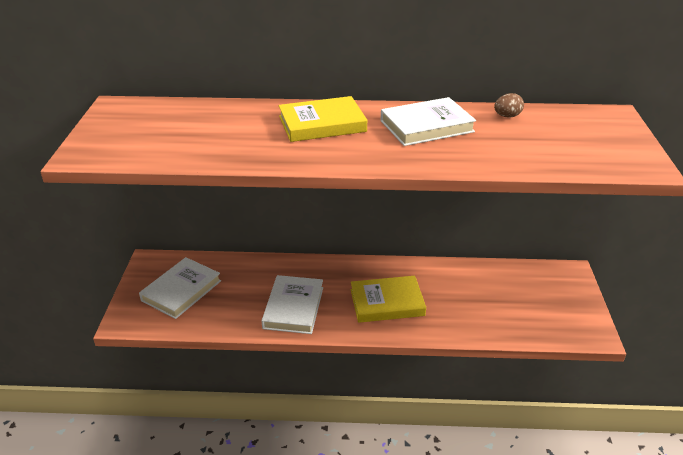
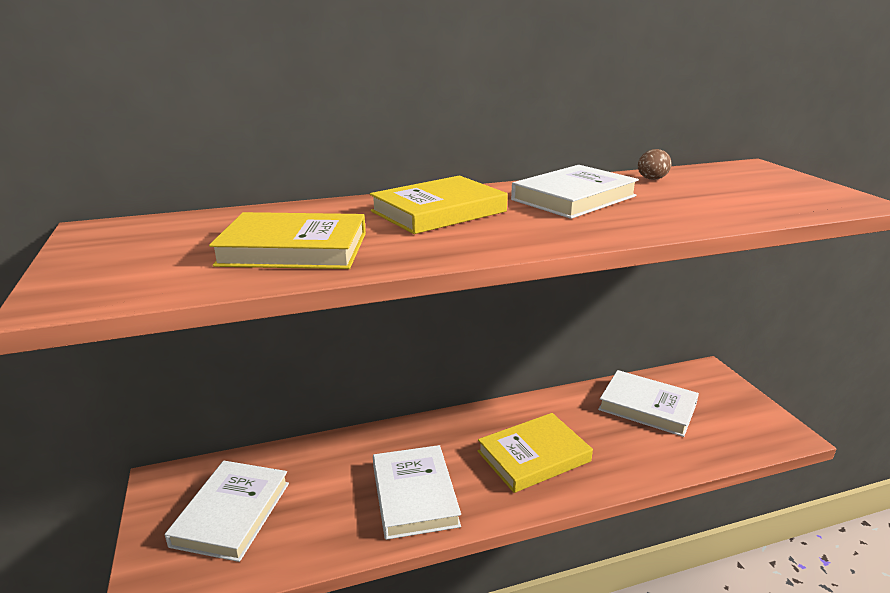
camera: 20 degrees left, 10 degrees down
none -> yellow book [209,212,366,269]
none -> white book [598,370,699,437]

